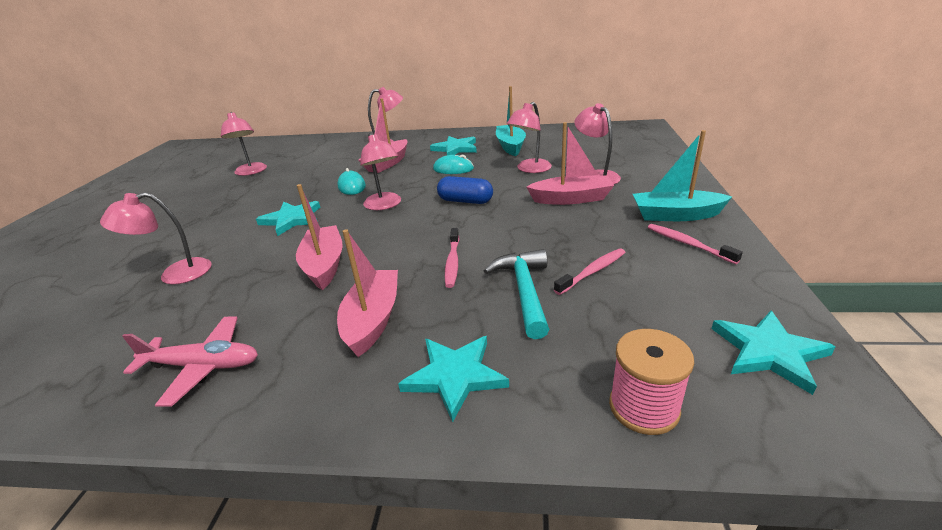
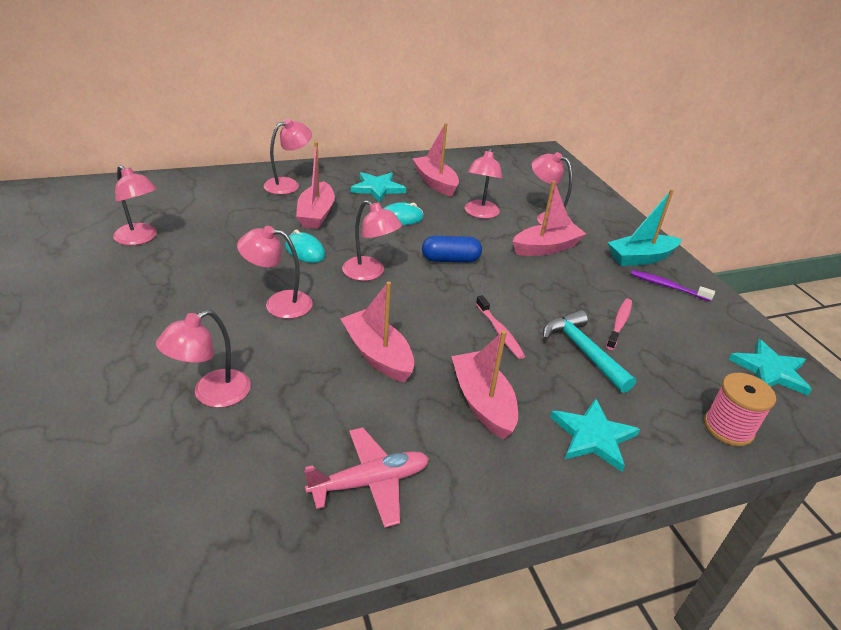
camera: 30 degrees left, 5 degrees up
turquoise star [256,201,321,236] -> pink lamp [237,226,313,319]
turquoise boat [496,86,526,156] -> pink boat [413,123,459,197]
pink toothbrush [648,224,743,264] -> purple toothbrush [631,270,715,301]

